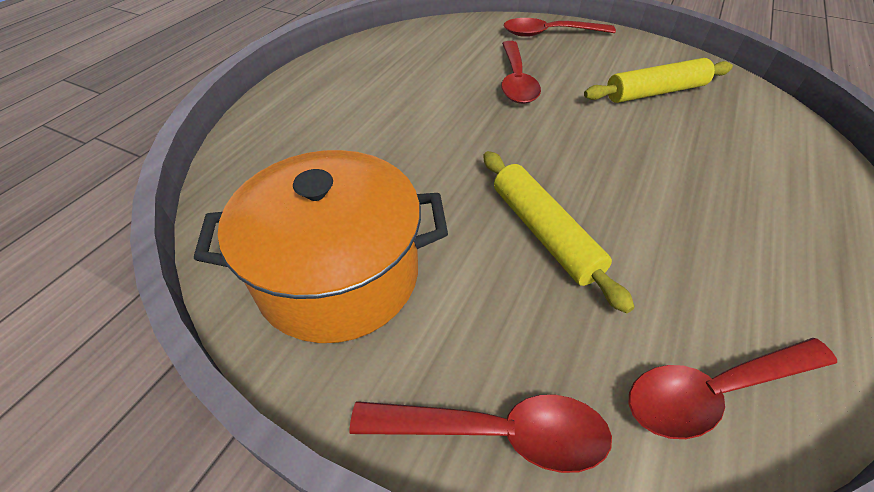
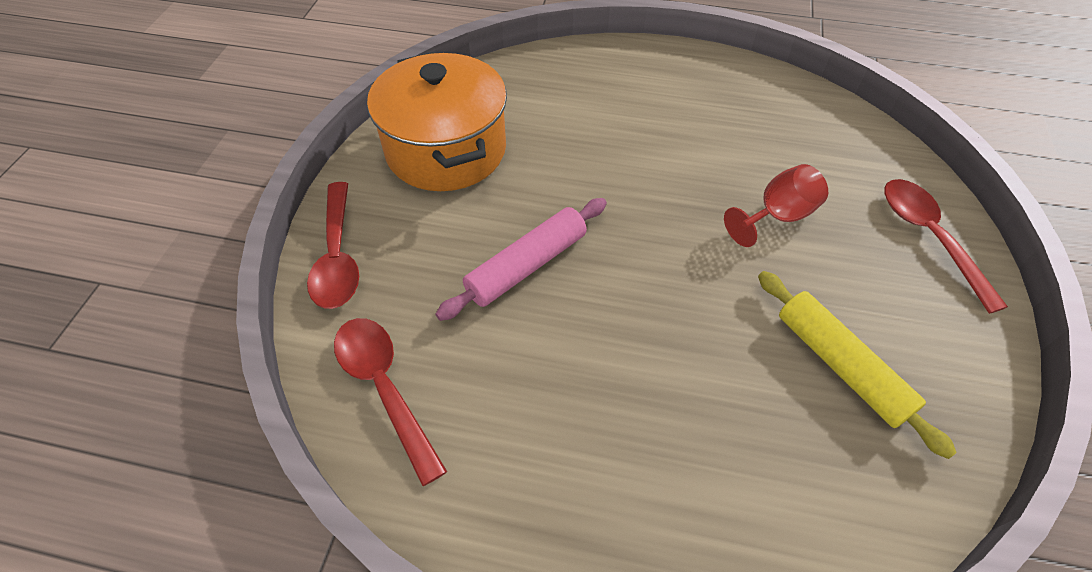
camera: 75 degrees right, 5 degrees up
yellow rolling pin [483,151,635,313] -> pink rolling pin [435,198,607,321]
red spoon [501,41,541,104] -> red goblet [724,164,828,247]

